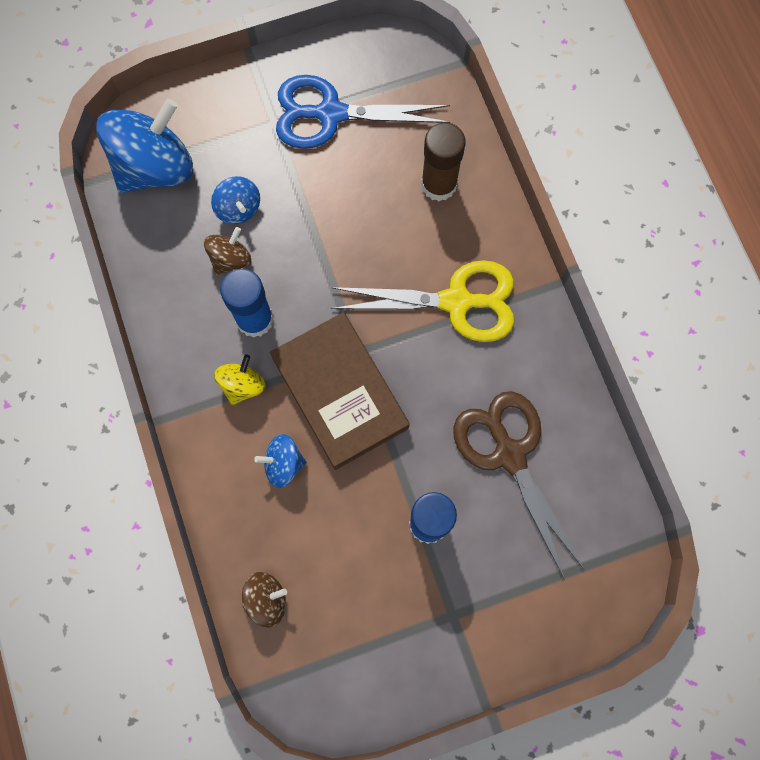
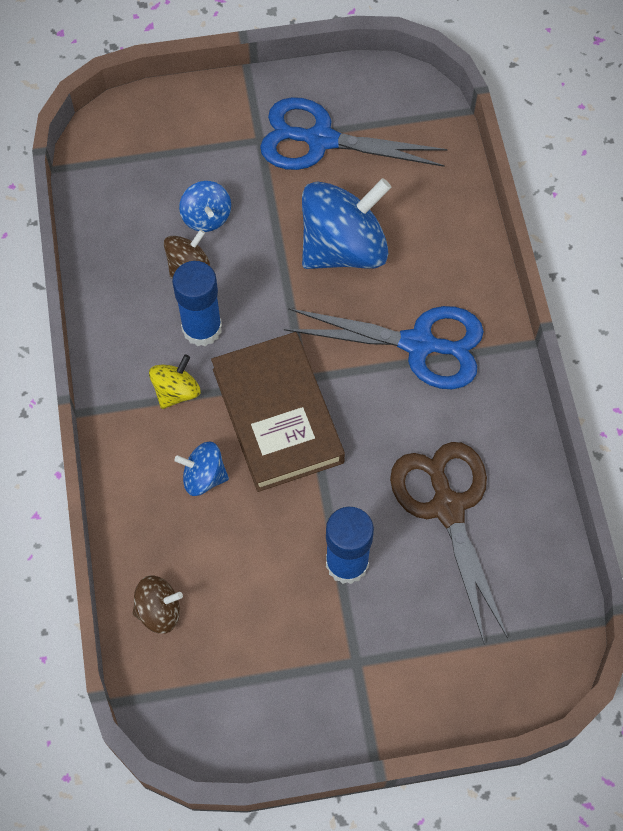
camera: 10 degrees right, 10 degrees down
blue spinning top [96,98,193,193] -> blue spinning top moved to [302,178,391,269]
yellow scissors [331,260,515,342] -> blue scissors [284,306,484,389]
brown glue stick [421,122,466,201] -> none

